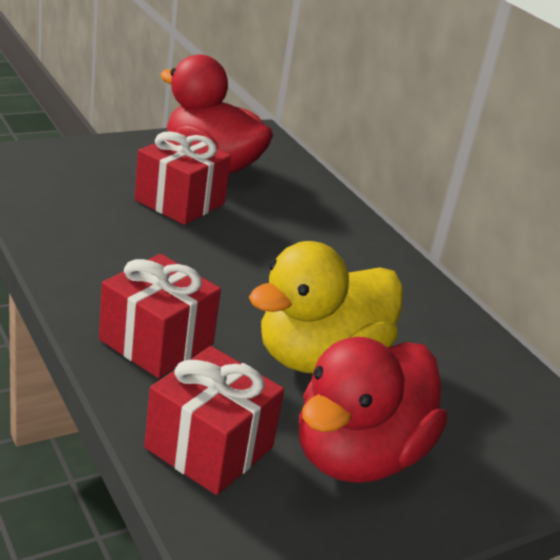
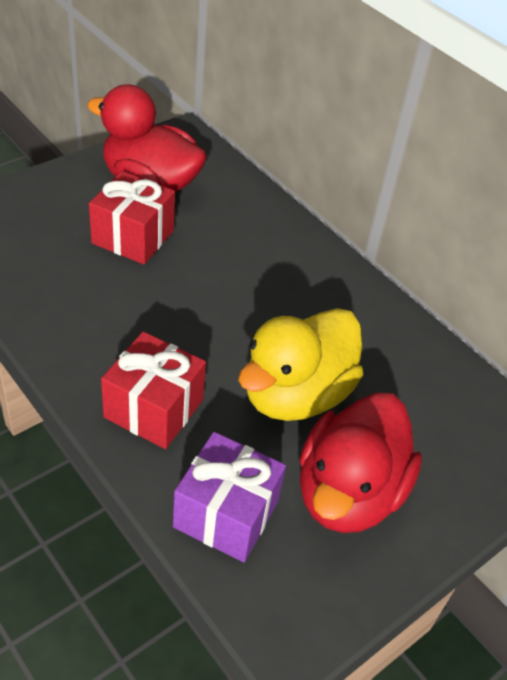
camera: 10 degrees left, 15 degrees up
red gift [144,346,284,495] -> purple gift [173,432,286,562]

